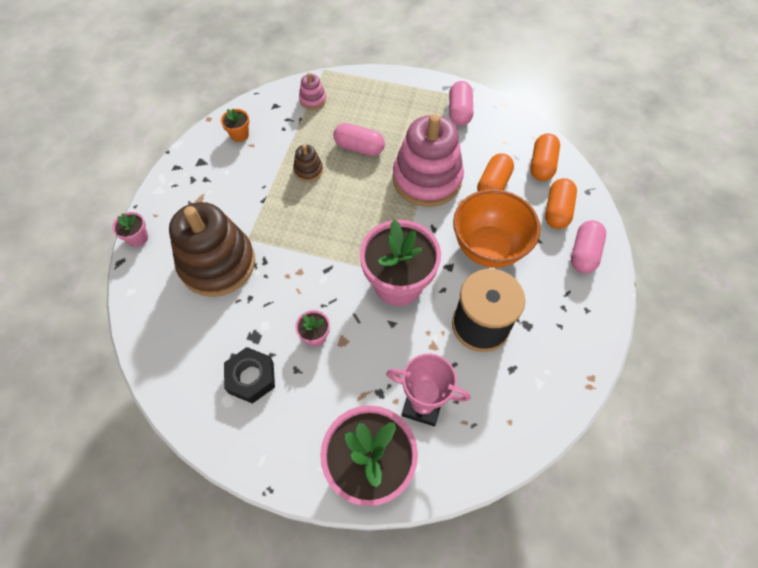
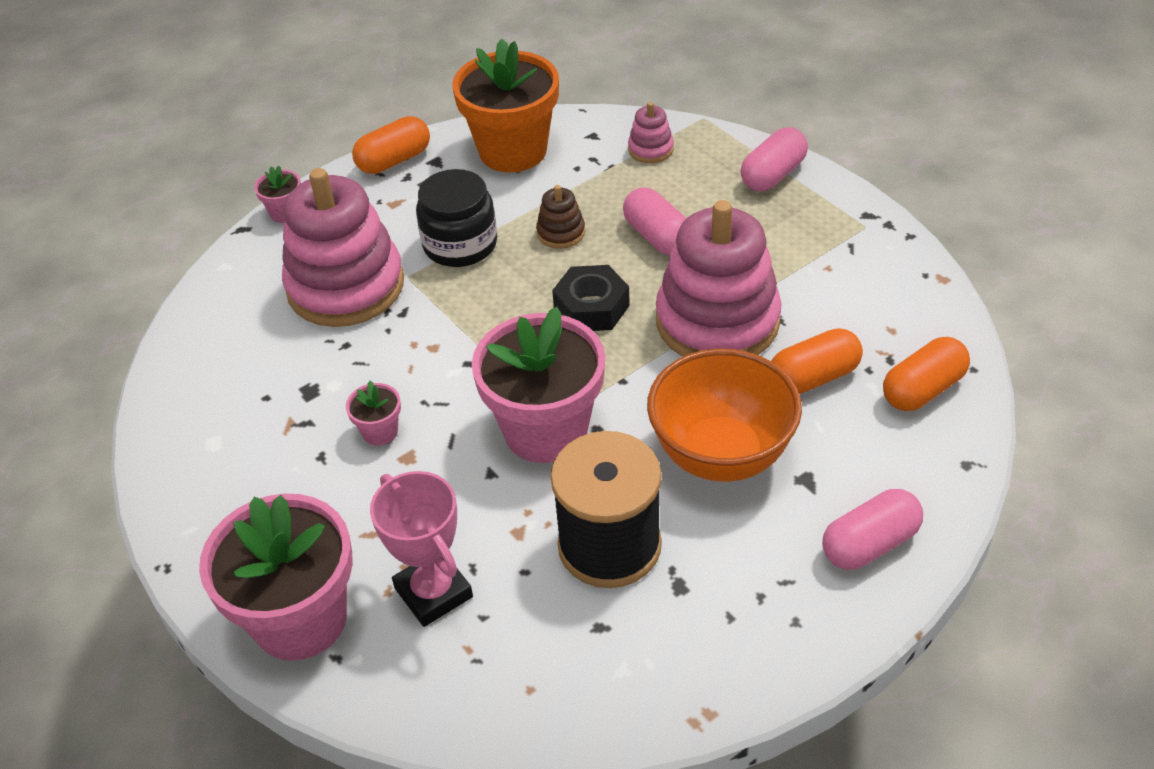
camera: 40 degrees right, 15 degrees down
brown stacking toy [169,202,255,297] -> pink stacking toy [282,168,404,327]
orange flower pot [221,109,249,142] -> orange flower pot [452,39,559,172], size x2.34
black nut [224,347,275,404] -> black nut moved to [552,265,630,331]
pink capsule [449,81,473,126] -> pink capsule moved to [740,127,808,191]
orange capsule [545,178,577,229] -> orange capsule moved to [352,116,430,174]
none -> black jar [416,169,497,267]

